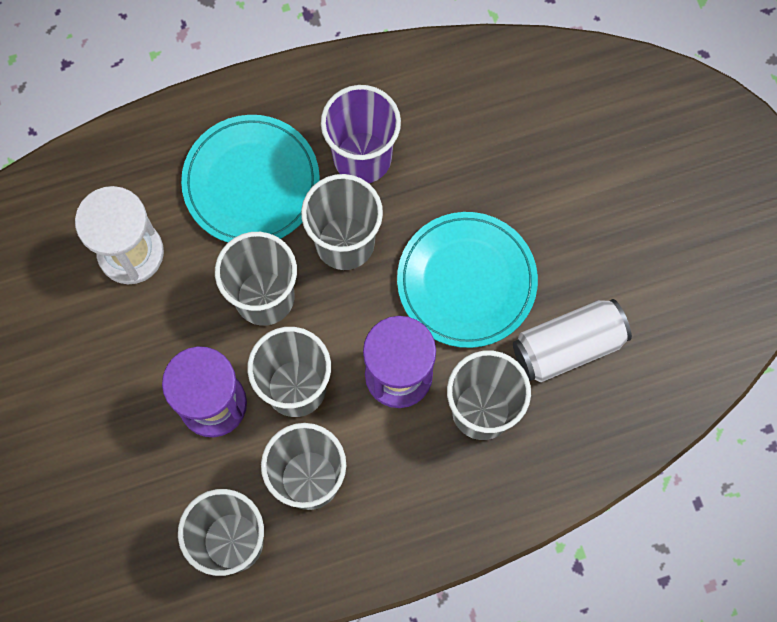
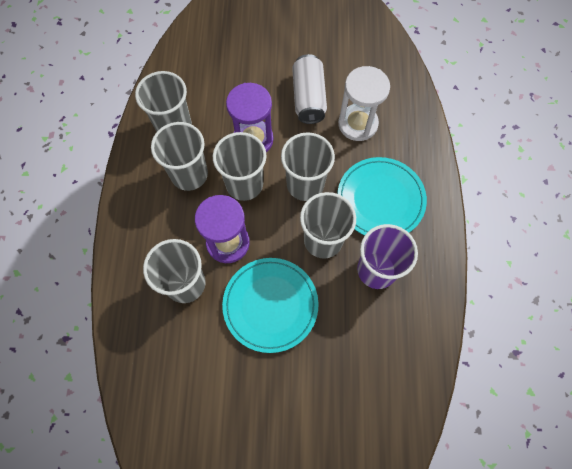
camera: 110 degrees right, 5 degrees down
white can [513,299,632,382] -> white can moved to [292,54,327,124]

